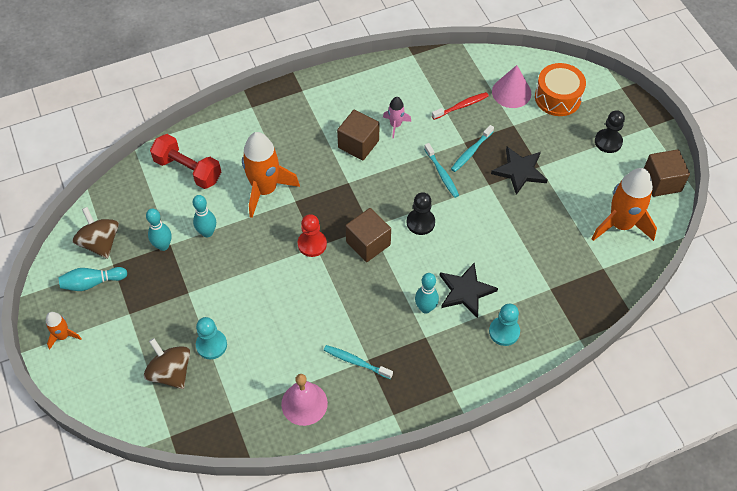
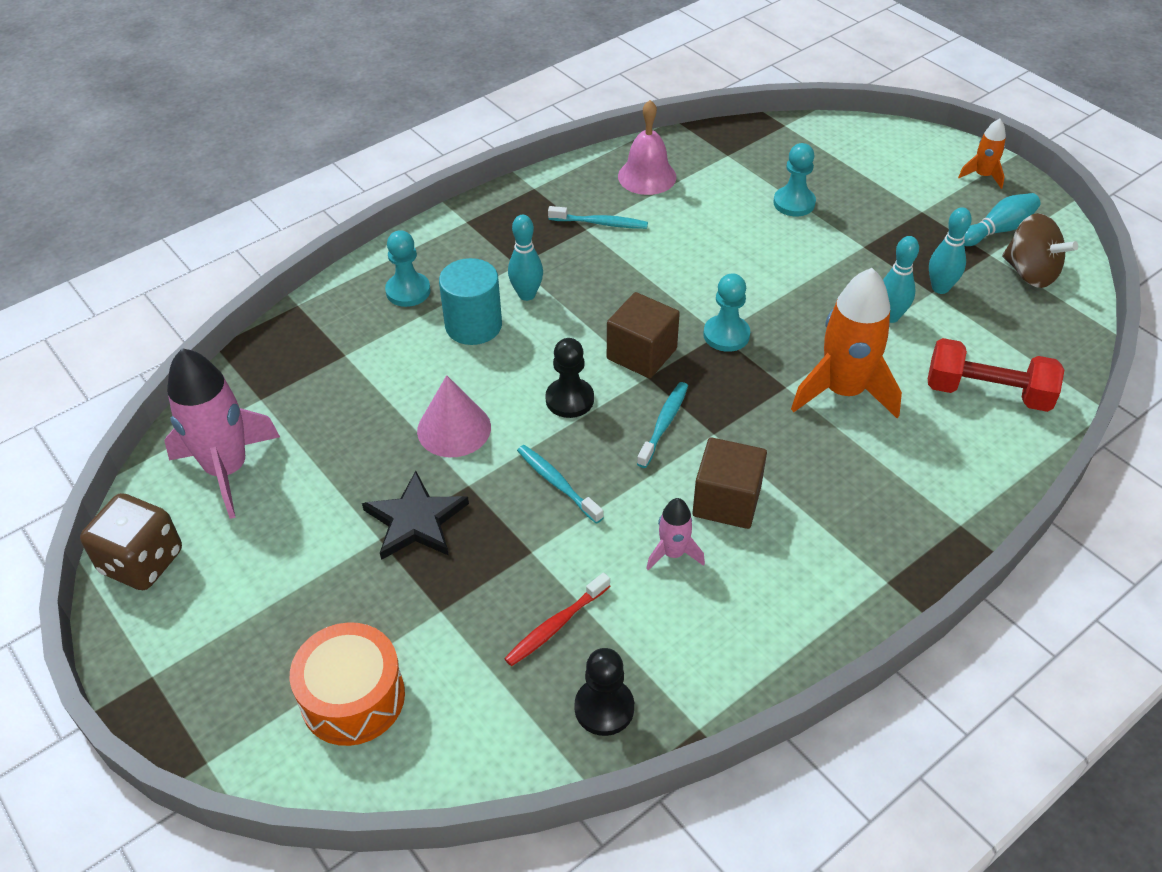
camera: 165 degrees right, 10 degrees down
brown spinning top [144,338,190,389] -> none
red pawn [298,214,327,257] -> turquoise pawn [703,273,750,352]
black star [440,263,498,318] -> turquoise cylinder [439,258,502,345]
turquoise toothbrush [451,125,494,172] -> turquoise toothbrush moved to [637,382,688,468]
pink cone [492,65,531,108] -> pink cone moved to [417,375,491,457]
orange rocket [591,168,657,241] -> pink rocket [164,348,280,519]
black pawn [595,110,625,153] -> black pawn moved to [574,648,634,736]
brown cube [644,149,690,197] -> brown dice [80,493,182,590]

